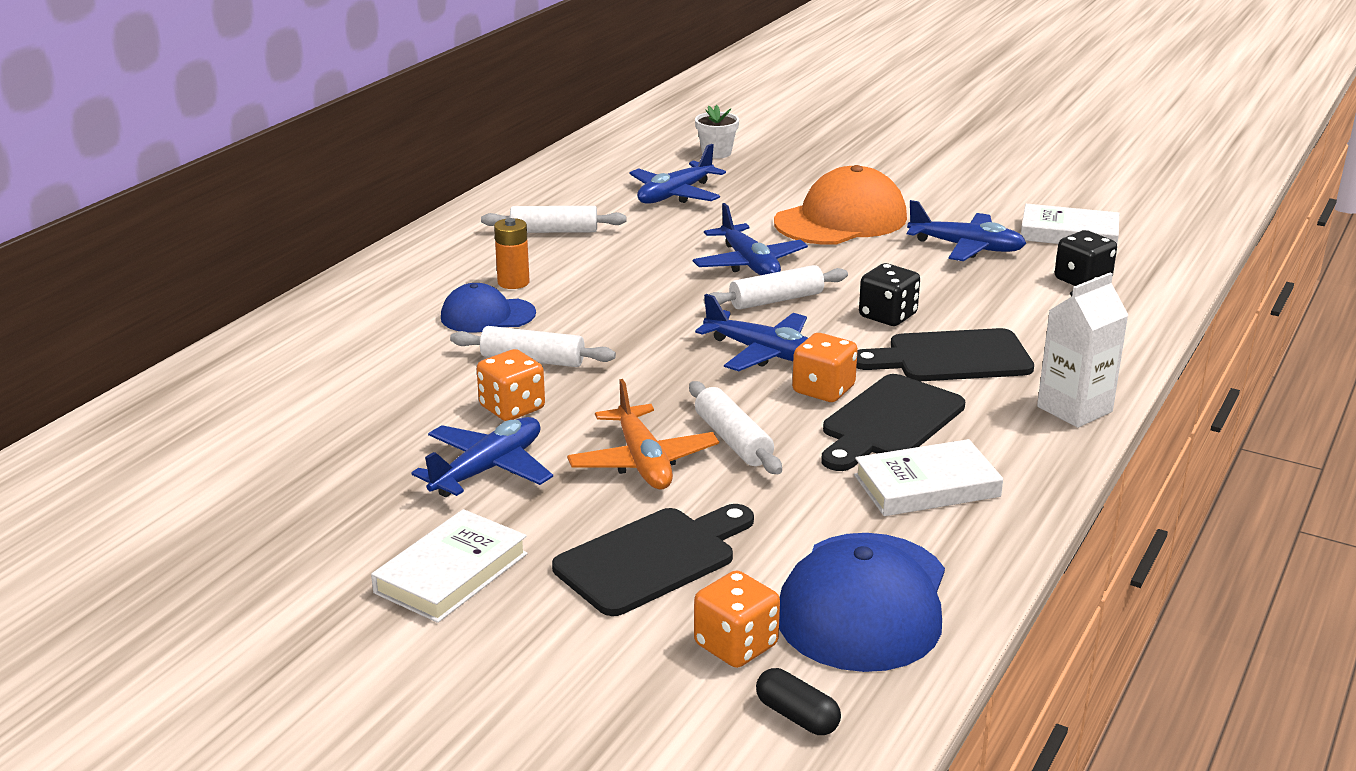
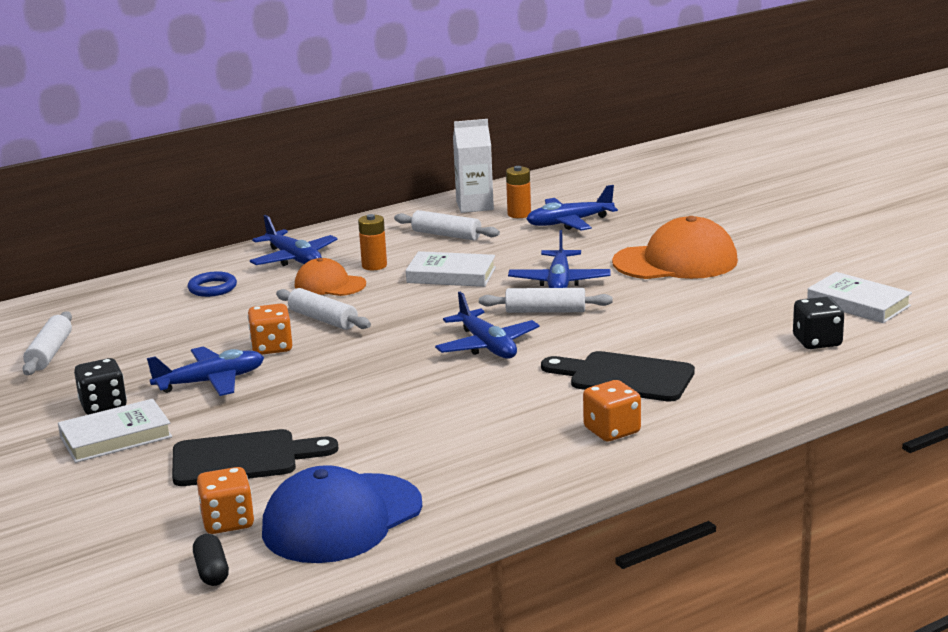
camera: 30 degrees right, 5 degrees down
blue cap [441,283,536,333] -> orange cap [295,258,366,296]
orange plane [567,379,719,489] -> none
white rolling pin [689,381,782,474] -> white rolling pin moved to [23,311,72,375]
white flower pot [695,105,739,159] -> none
orange dice [792,333,858,402] -> orange dice moved to [583,380,641,441]
black cutting board [821,374,965,471] -> none
white book [854,439,1003,516] -> white book moved to [406,251,496,287]
black dice [859,263,920,326] -> black dice moved to [74,358,127,415]
blue plane [907,200,1027,261] -> blue plane moved to [250,215,338,266]
white carton [1037,273,1128,428] -> white carton moved to [453,119,494,213]
none -> blue ring [188,271,237,297]
none -> orange battery [506,166,531,218]

